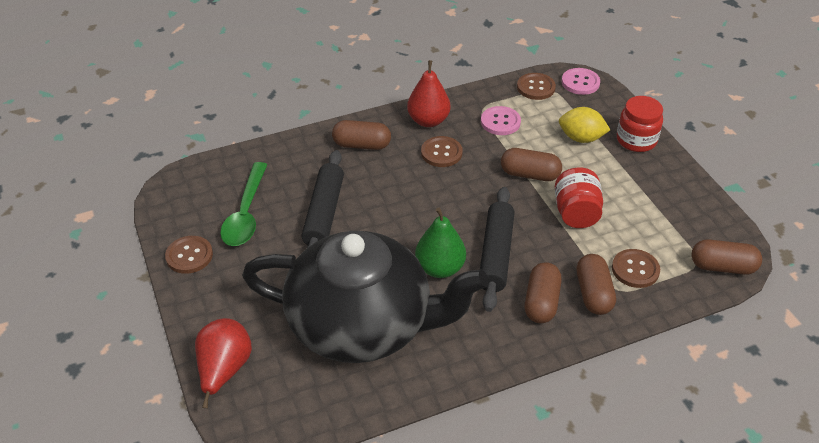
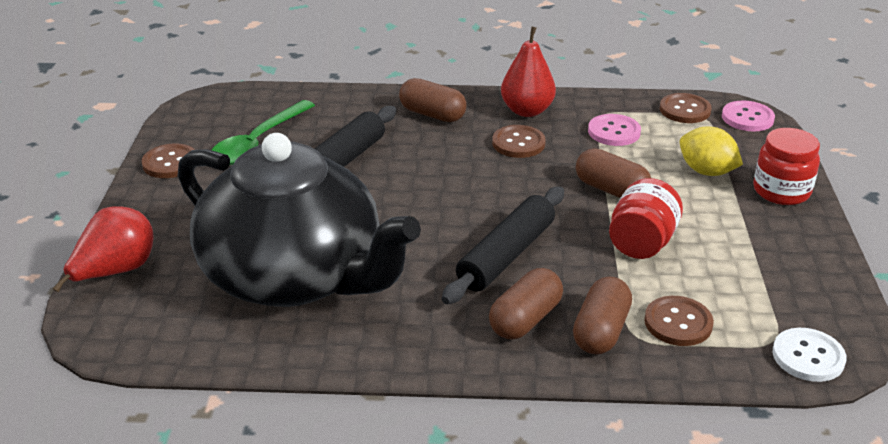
camera: 25 degrees right, 10 degrees down
green pear [415,208,466,278] -> none
brown capsule [692,239,762,275] -> white button [772,328,847,382]

